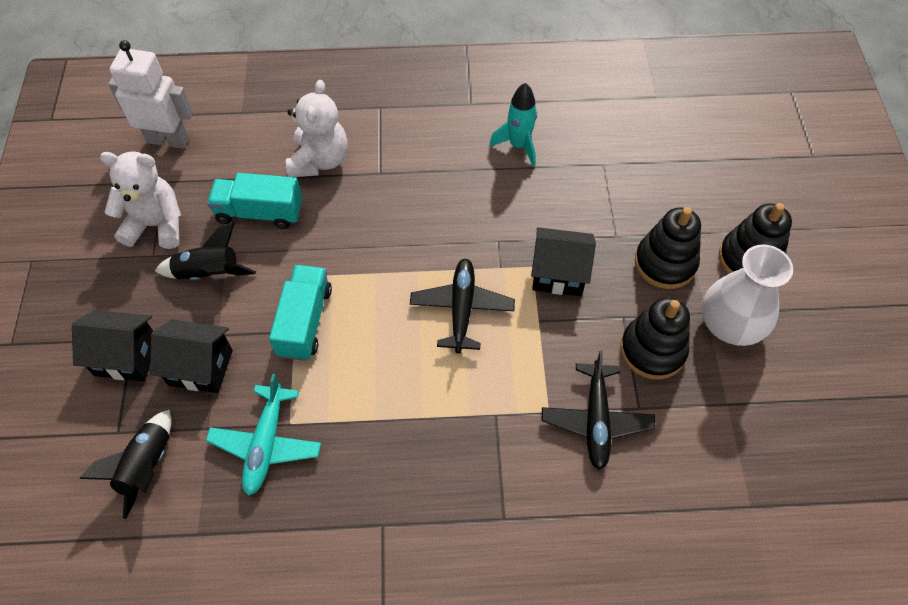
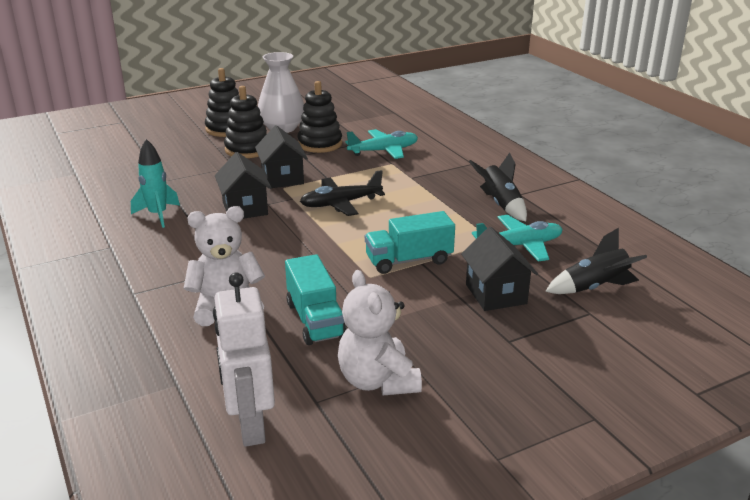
camera: 115 degrees left, 30 degrees down
black house [72,310,153,381] -> black house moved to [215,152,272,219]
black rocket [155,223,256,280] -> black rocket moved to [469,153,527,221]
black plane [542,350,656,470] -> turquoise plane [345,129,418,159]

